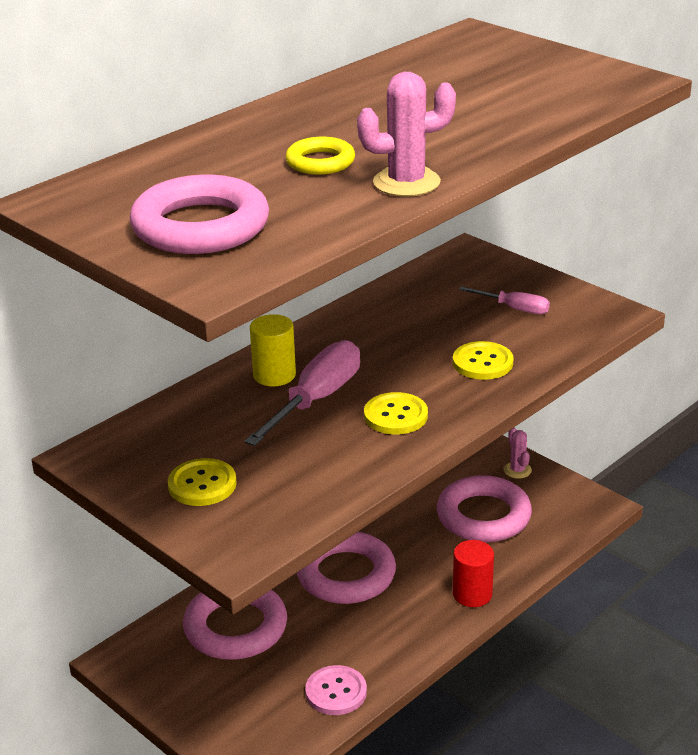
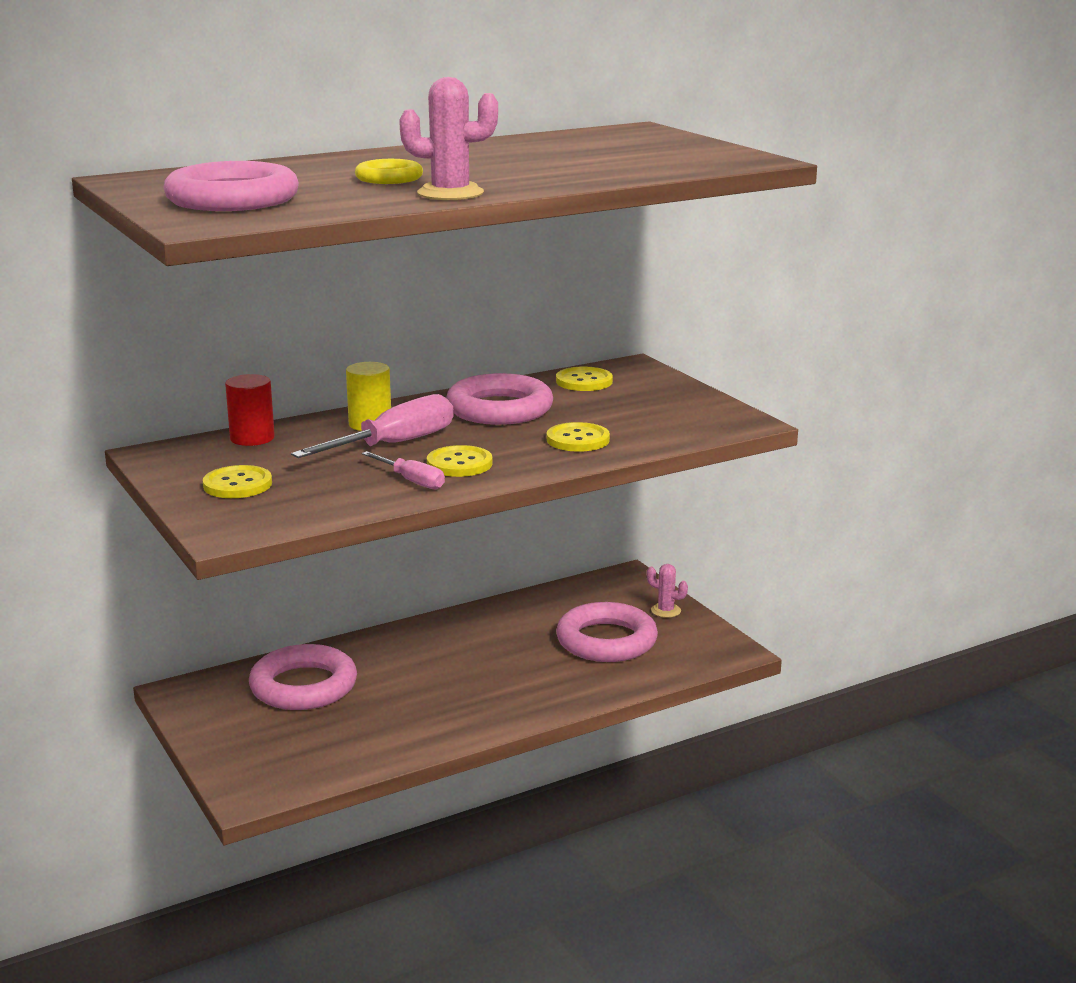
camera: 15 degrees right, 10 degrees down
pink ring [297,532,396,604] -> pink ring moved to [446,373,553,425]
pink button [305,665,367,715] -> none
red cylinder [453,540,494,607] -> red cylinder moved to [225,374,275,446]
pink screwdriver [459,286,550,314] -> pink screwdriver moved to [362,451,445,489]
pink cactus [504,427,532,479] -> pink cactus turned 60 degrees counterclockwise [647,564,688,618]
none -> yellow button [556,367,613,391]

